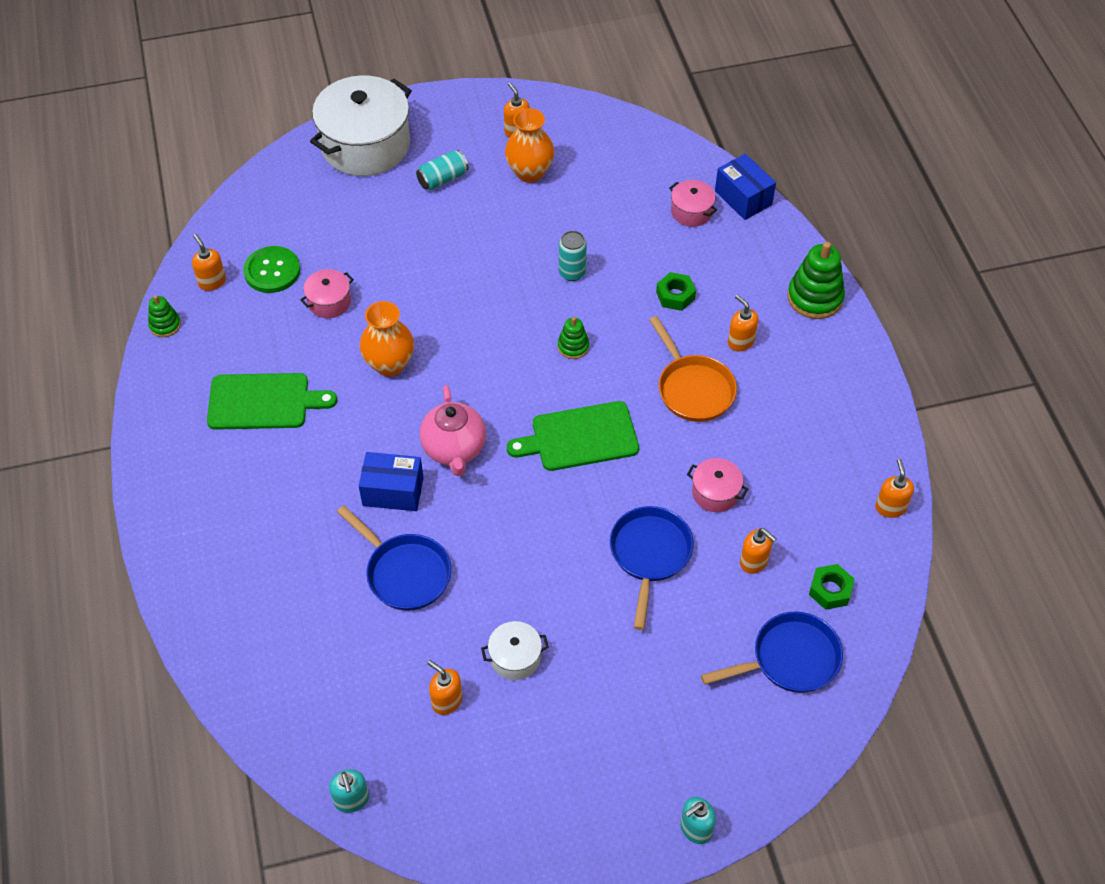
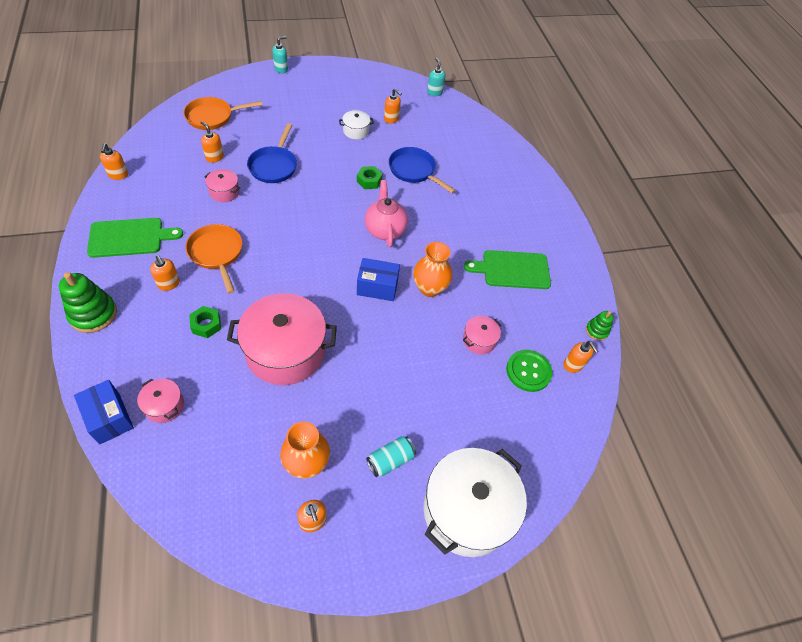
camera: 175 degrees right, 0 degrees up
blue box [359,452,424,511] -> blue box moved to [357,258,400,301]
green cutting board [507,401,639,471] -> green cutting board moved to [87,218,183,258]
green stacking toy [558,317,589,359] -> none
turquoise can [559,231,587,281] -> pink pot [227,293,337,385]
blue pan [701,612,843,693] -> orange pan [183,97,263,130]
green nut [809,564,854,610] -> green nut moved to [357,166,383,189]

